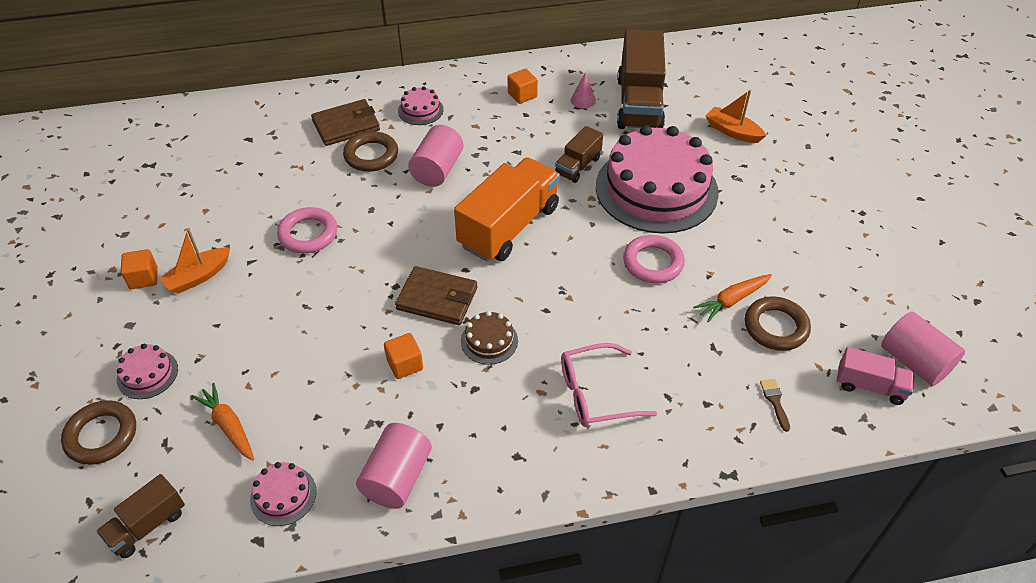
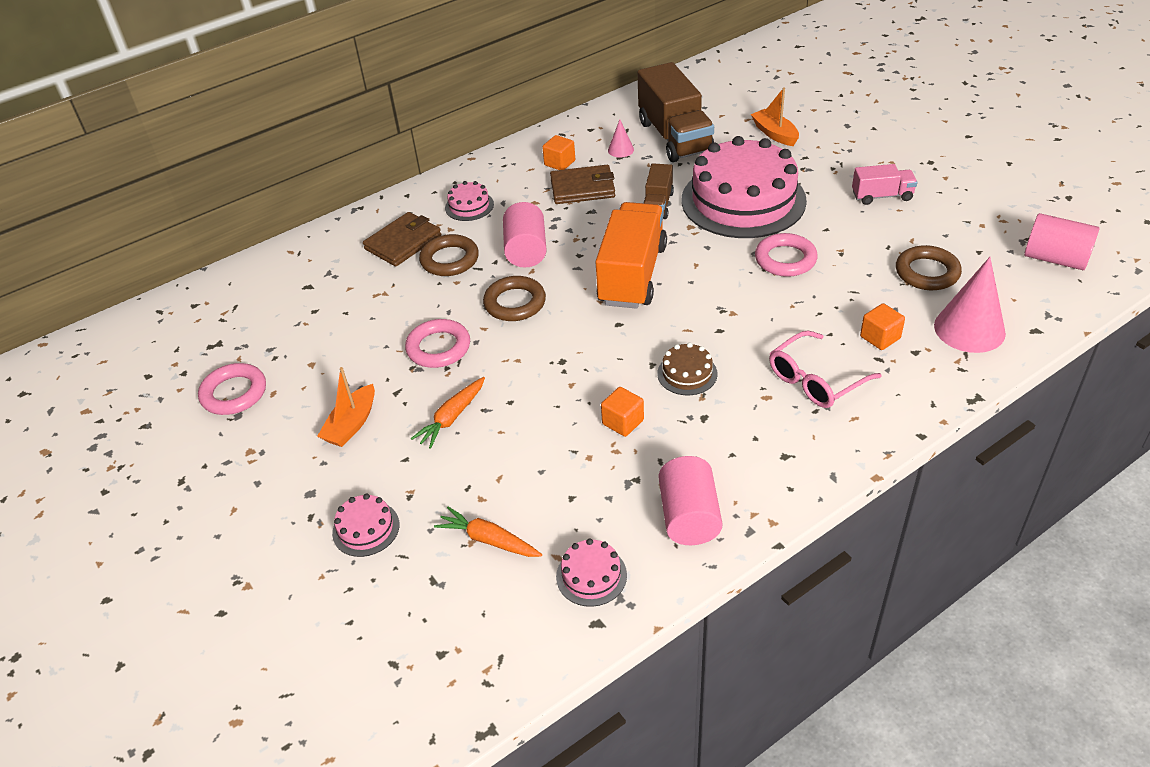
camera: 20 degrees left, 5 degrees down
brown ring [61,400,136,465] -> brown ring moved to [483,276,546,321]
brown truck [96,474,185,558] -> none
orange cube [121,249,158,289] -> orange cube moved to [860,303,905,350]
brown wallet [395,266,477,325] -> brown wallet moved to [550,165,615,204]
orange carrot [693,274,772,322] -> orange carrot moved to [411,377,485,449]
orange boat [706,90,766,143] -> orange boat turned 45 degrees clockwise [751,87,799,146]
brown brush [760,379,790,432] -> pink cone [934,257,1006,353]
pink truck [837,347,915,405] -> pink truck moved to [852,164,918,205]
none -> pink ring [198,363,266,415]

